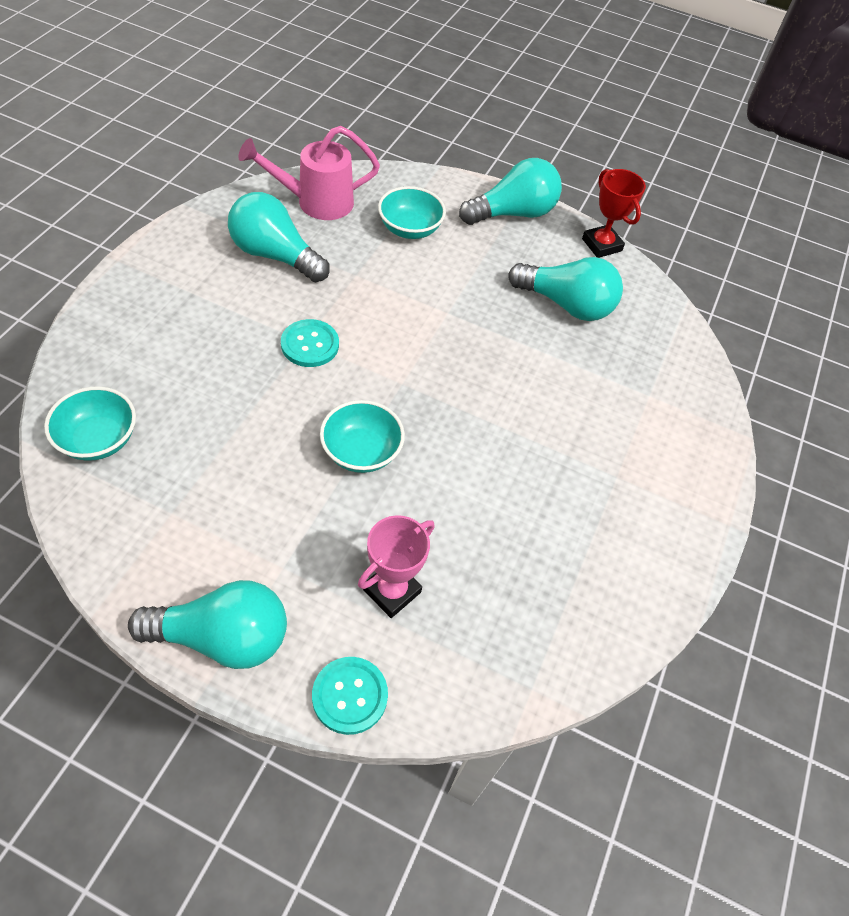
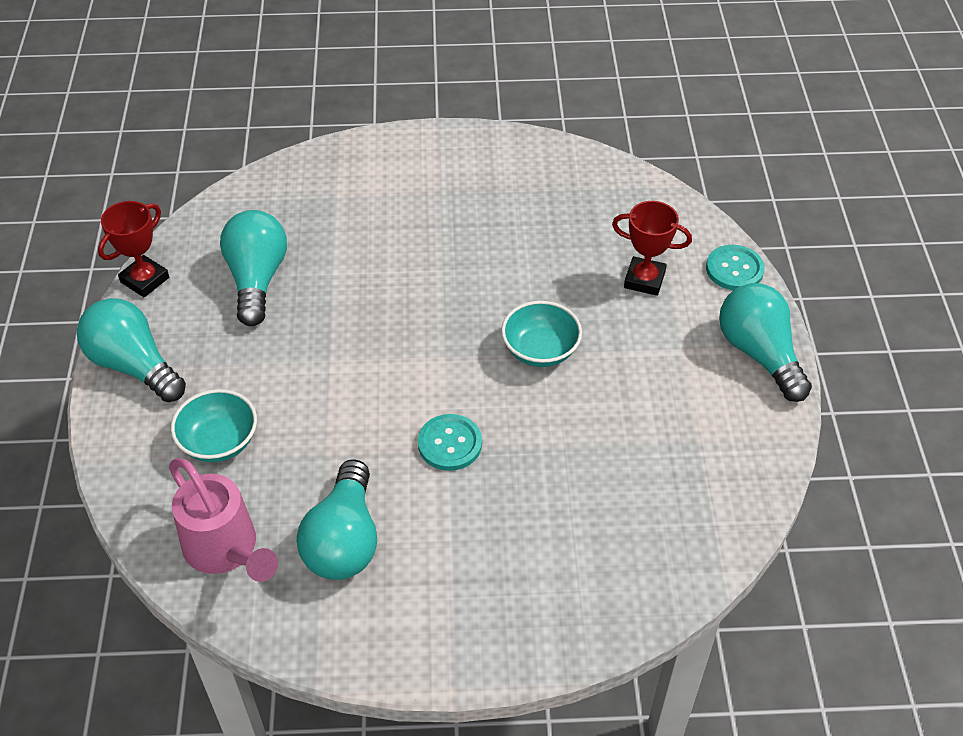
camera: 110 degrees left, 5 degrees down
turquoise bowl [44,386,136,461] -> none
pink trophy [358,515,434,618] -> red trophy [612,201,692,296]

